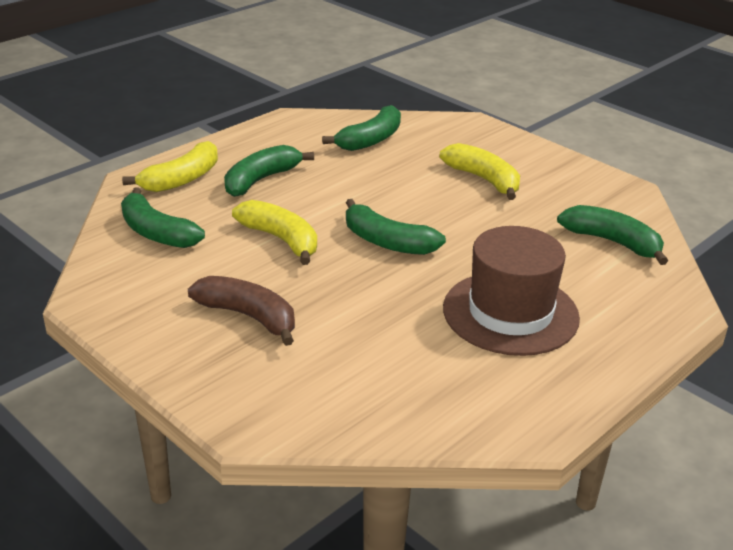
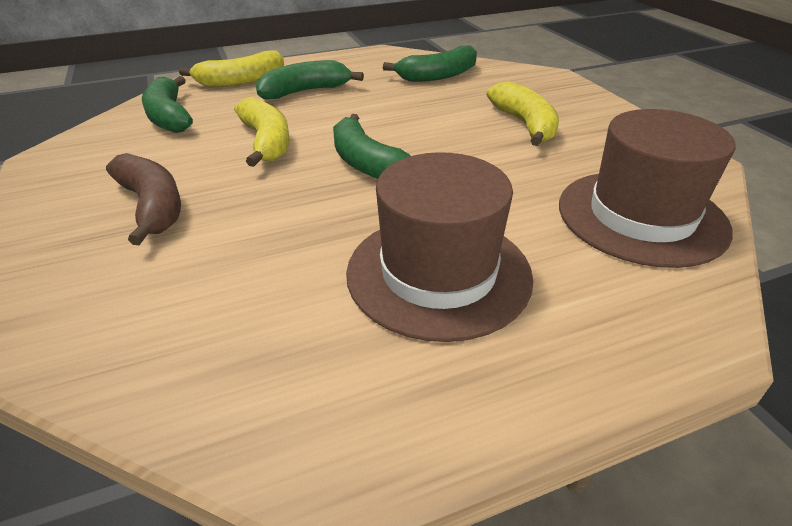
camera: 25 degrees right, 5 degrees up
green banana [557,205,668,265] -> brown hat [559,109,736,268]

